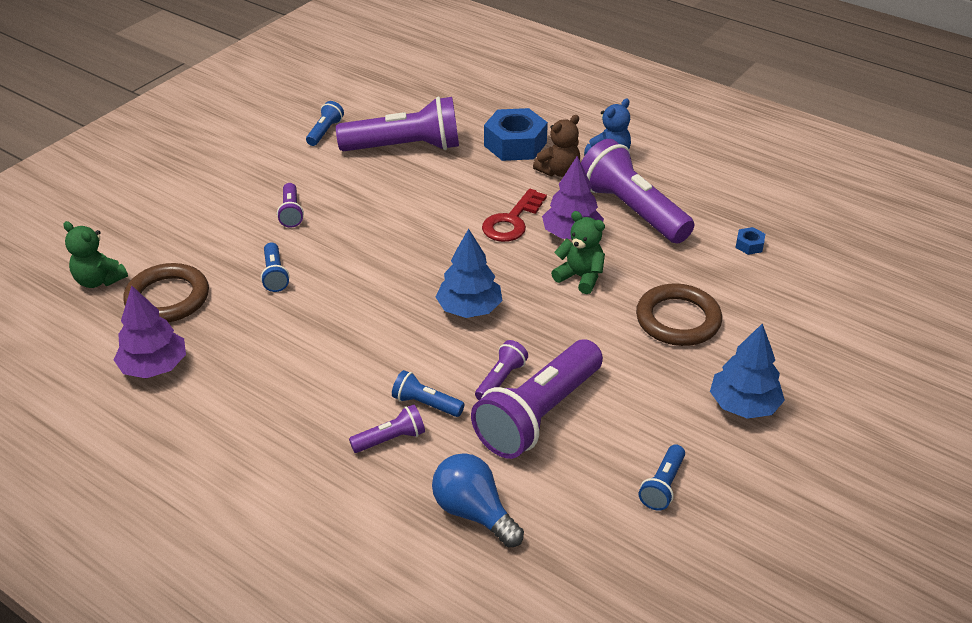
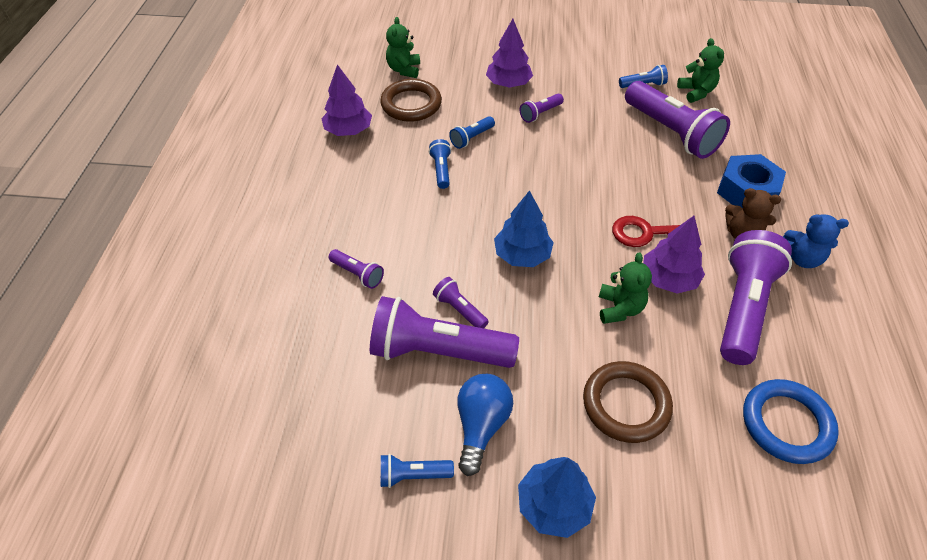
camera: 60 degrees right, 10 degrees up
blue flashlight [392,370,465,417] -> blue flashlight moved to [429,139,451,189]
blue light bulb [432,453,524,548] -> blue light bulb moved to [457,374,513,476]
purple flashlight [475,340,528,400] -> purple flashlight turned 135 degrees counterclockwise [433,277,489,328]
blue nut [735,227,765,255] -> blue ring [743,379,839,464]
none -> purple tree [486,19,533,88]
none -> green teddy bear [677,38,724,103]

